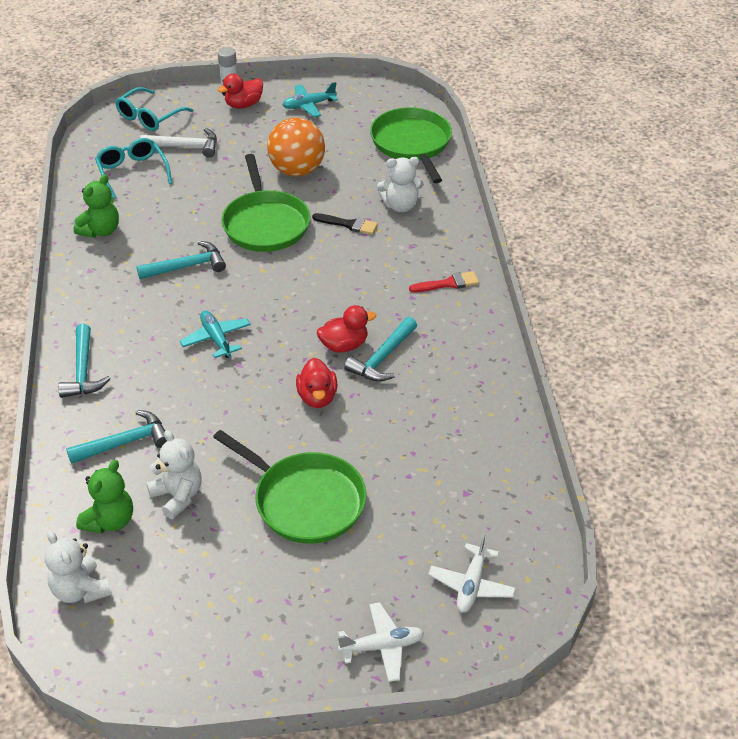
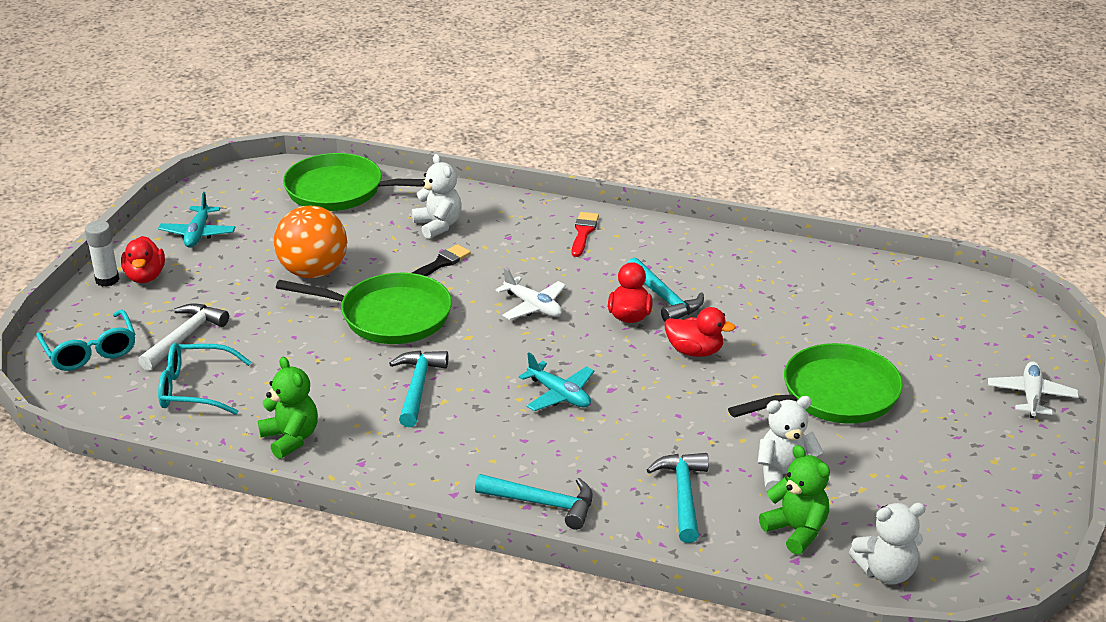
camera: 65 degrees left, 10 degrees down
turquoise plane [180,311,251,358] -> turquoise plane turned 135 degrees counterclockwise [519,352,594,411]
white teddy bear [377,157,424,212] -> white teddy bear turned 45 degrees counterclockwise [412,154,462,239]
white plane [428,534,516,613] -> white plane moved to [496,268,566,320]

